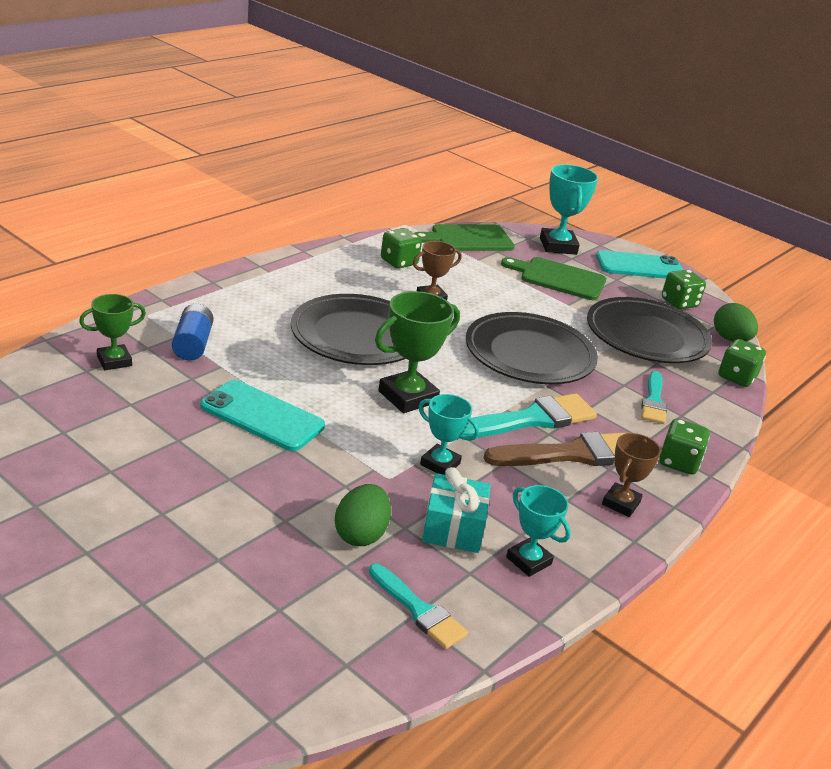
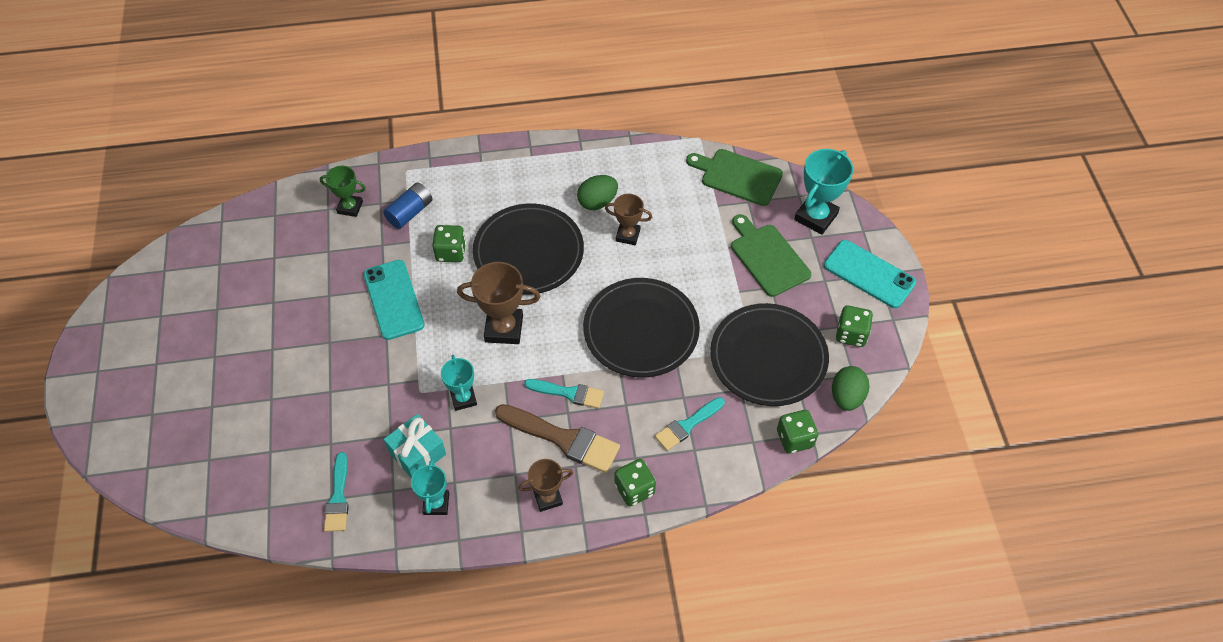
camera: 45 degrees right, 25 degrees up
green egg [335,484,391,546] -> green egg moved to [577,175,618,210]
green trophy [375,291,460,413] -> brown trophy [457,262,540,344]
green dice [381,228,422,269] -> green dice moved to [432,225,466,262]
turquoise brush [459,393,597,439] -> turquoise brush [524,379,604,409], size x0.62

